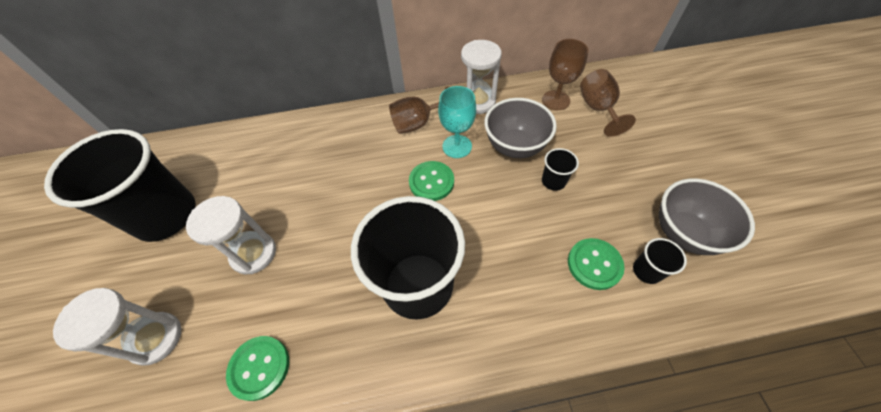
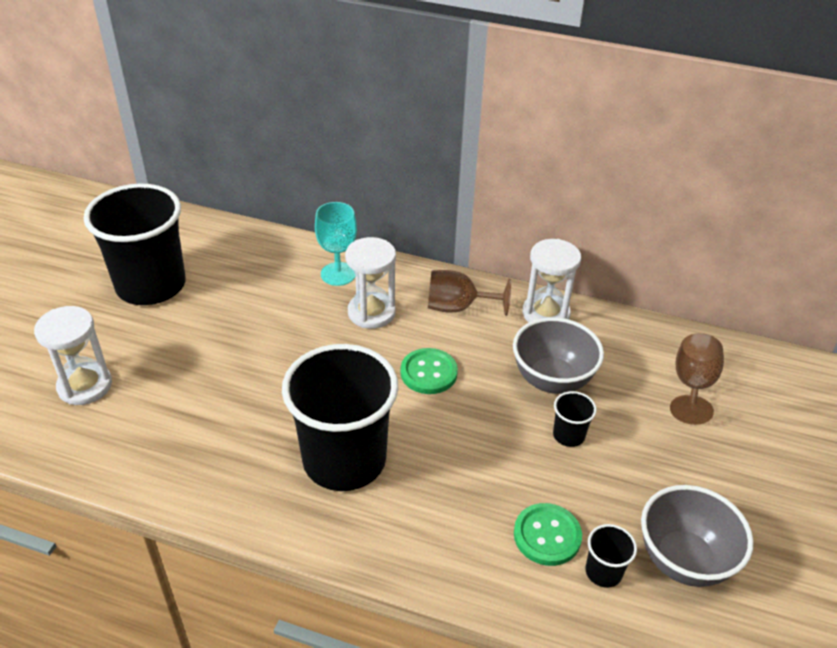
camera: 25 degrees right, 15 degrees down
white hourglass [186,196,276,274] -> white hourglass moved to [345,237,396,329]
green button [226,336,289,401] -> none
turquoise goblet [438,86,476,158] -> turquoise goblet moved to [315,202,357,286]
brown goblet [542,39,588,110] -> none

